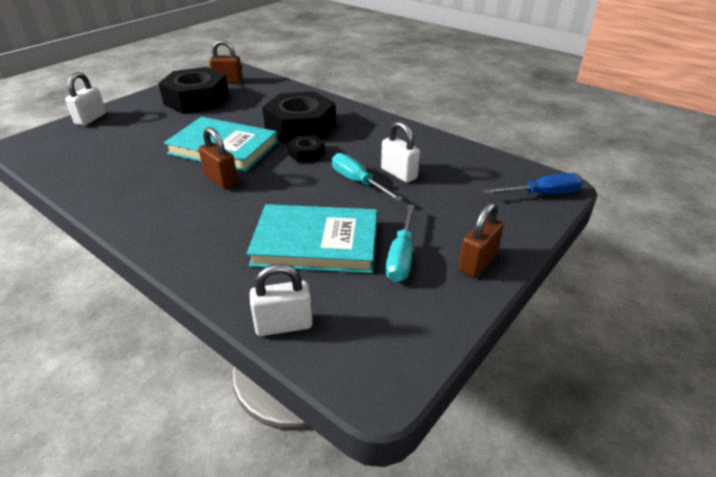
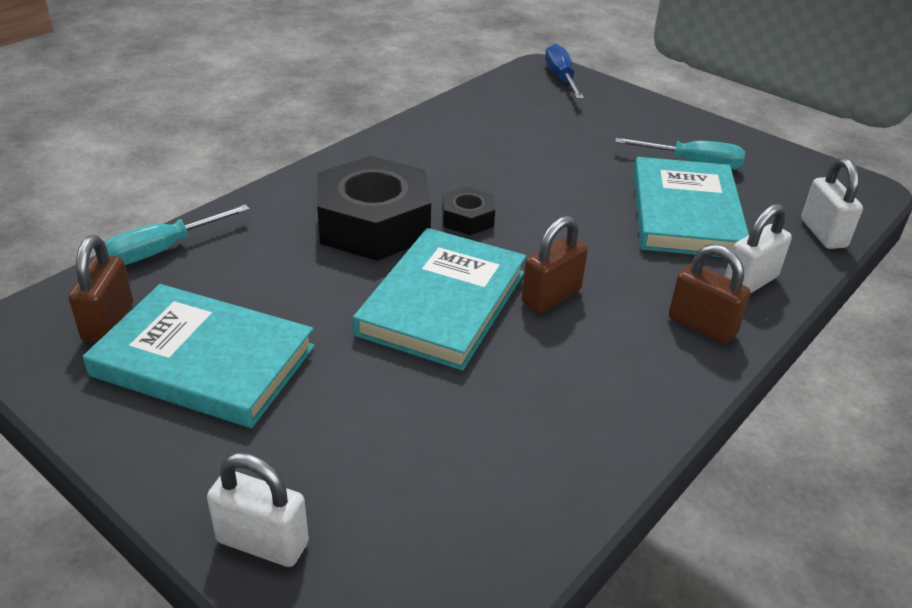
camera: 90 degrees left, 0 degrees up
black nut [158,67,229,114] -> turquoise book [83,284,315,428]
turquoise screwdriver [332,153,403,201] -> turquoise screwdriver moved to [105,204,250,265]
white padlock [381,121,420,183] -> white padlock moved to [725,204,792,293]
brown padlock [458,203,504,278] -> brown padlock moved to [669,244,751,344]

